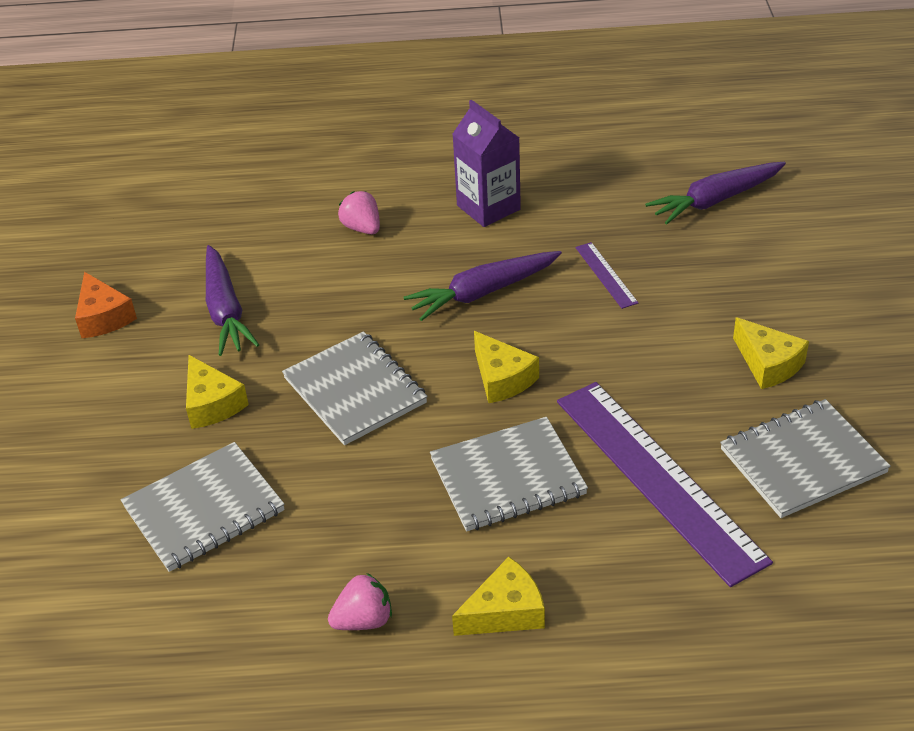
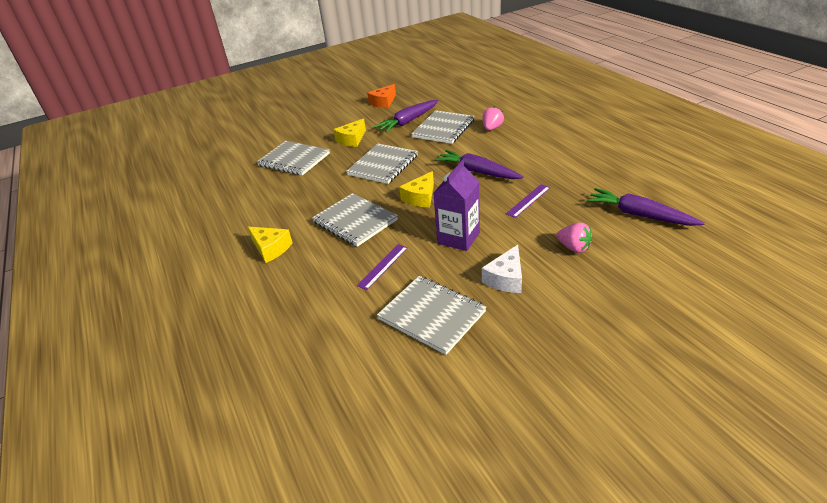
camera: 65 degrees right, 5 degrees down
pink strawberry [328,573,392,630] -> pink strawberry moved to [556,223,592,253]
purple carton [452,100,521,227] -> purple carton moved to [433,160,480,251]
purple ruler [557,382,773,587] -> purple ruler [357,244,408,290], size x0.42
yellow cheese [733,317,809,389] -> white cheese [482,245,522,293]
none -> grey notebook [411,110,474,144]

